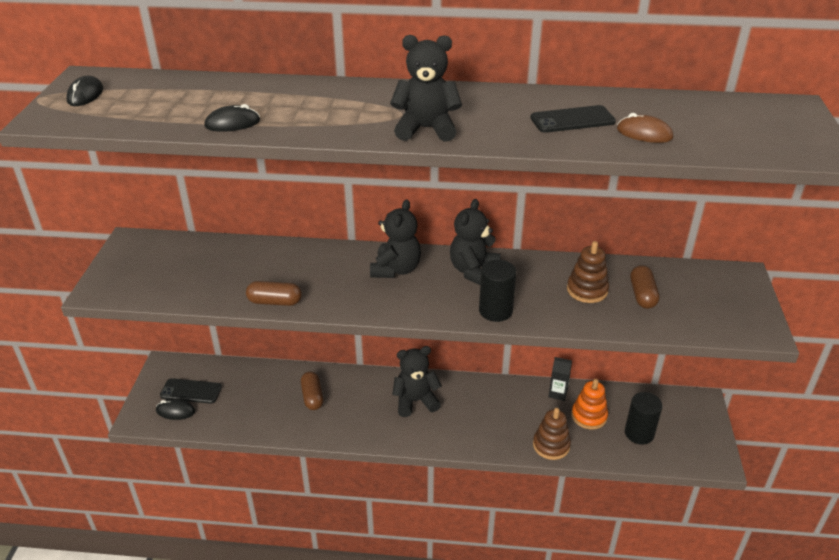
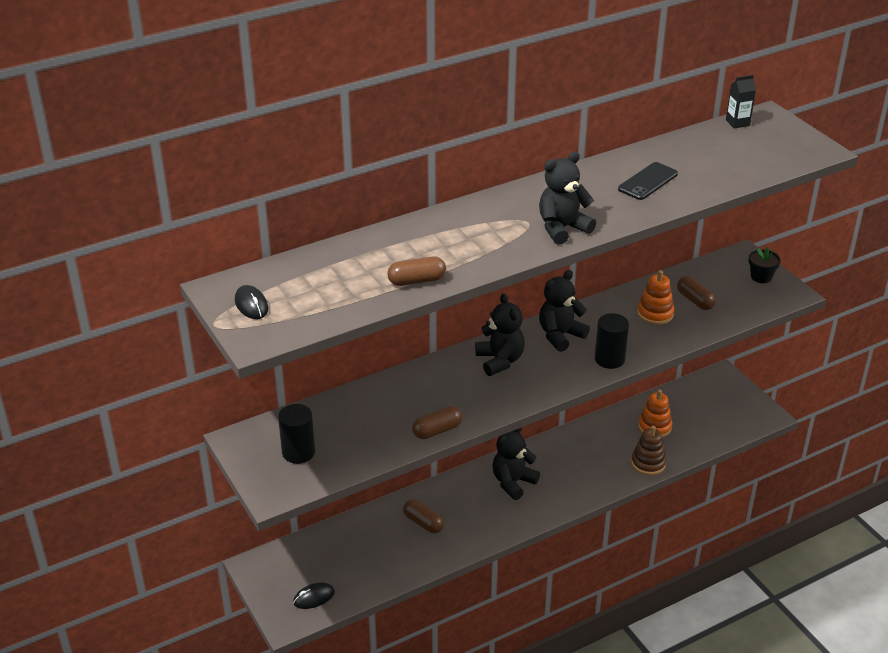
camera: 35 degrees left, 0 degrees up
black phone [160,378,222,404] -> none
black mouse [204,104,260,132] -> brown capsule [387,257,446,286]
black teddy bear [450,199,501,285] -> black teddy bear turned 60 degrees clockwise [539,270,590,352]
black carton [548,357,572,401] -> black carton moved to [726,75,756,129]
brown stacking toy [567,241,609,303] -> orange stacking toy [637,270,674,325]
brown mouse [617,113,673,143] -> none
black cylinder [625,392,663,445] -> black cylinder moved to [278,404,315,464]
none -> black flower pot [749,247,781,283]

